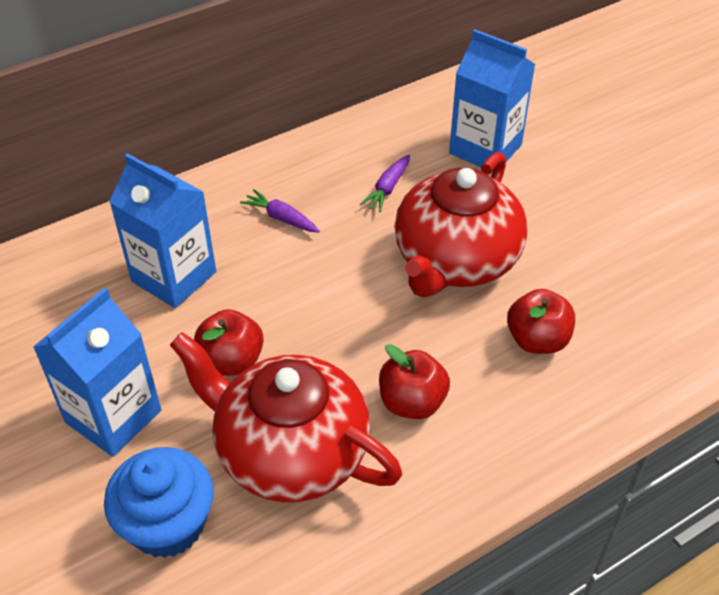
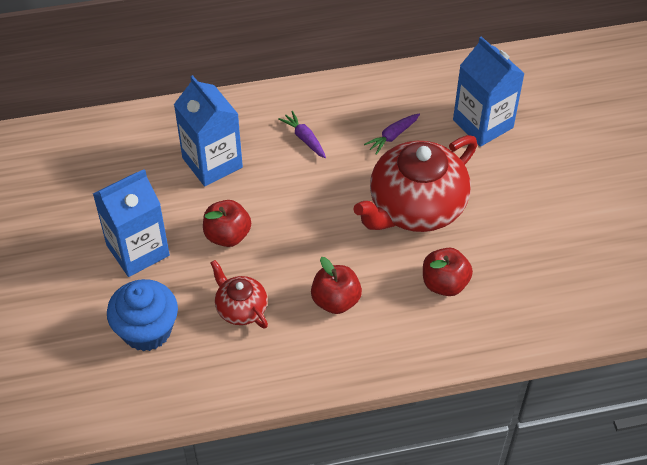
camera: 20 degrees right, 5 degrees up
red teapot [170,332,402,502] -> red teapot [211,260,268,329], size x0.50

